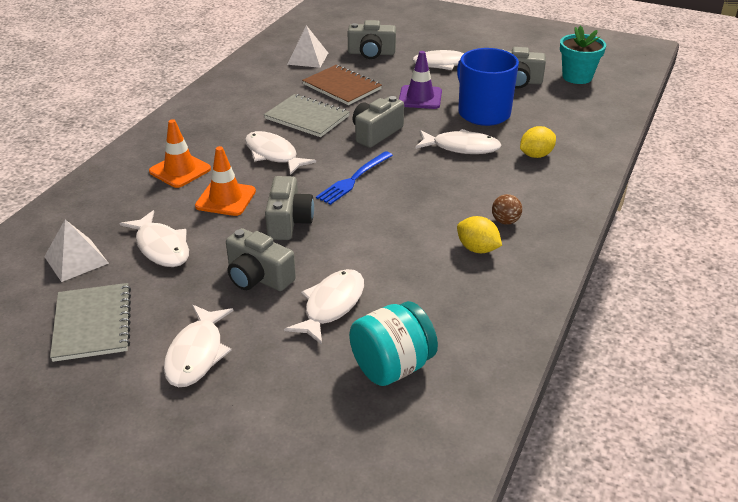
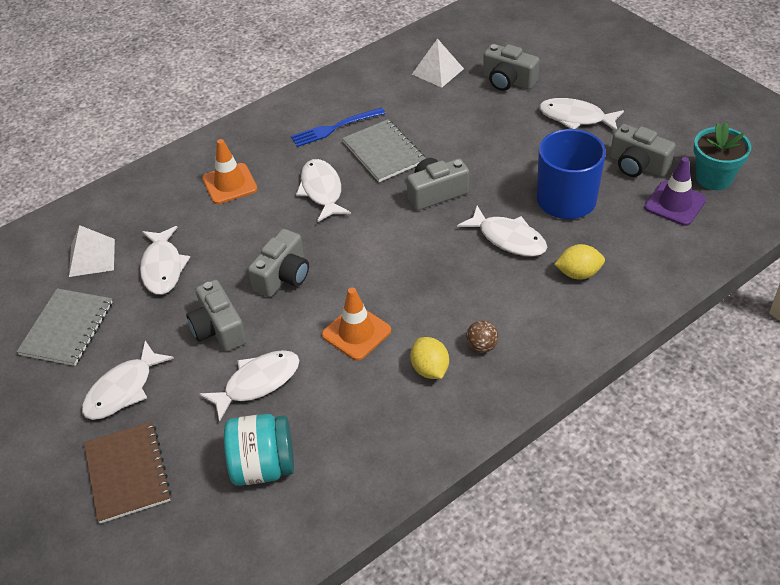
camera: 30 degrees right, 10 degrees up
orange traffic cone [195,146,256,216] -> orange traffic cone moved to [322,287,391,360]
brown notebook [302,65,382,105] -> brown notebook moved to [84,421,171,523]
blue fork [316,151,393,205] -> blue fork moved to [291,107,386,147]
purple traffic cone [399,51,442,109] -> purple traffic cone moved to [644,157,706,226]

